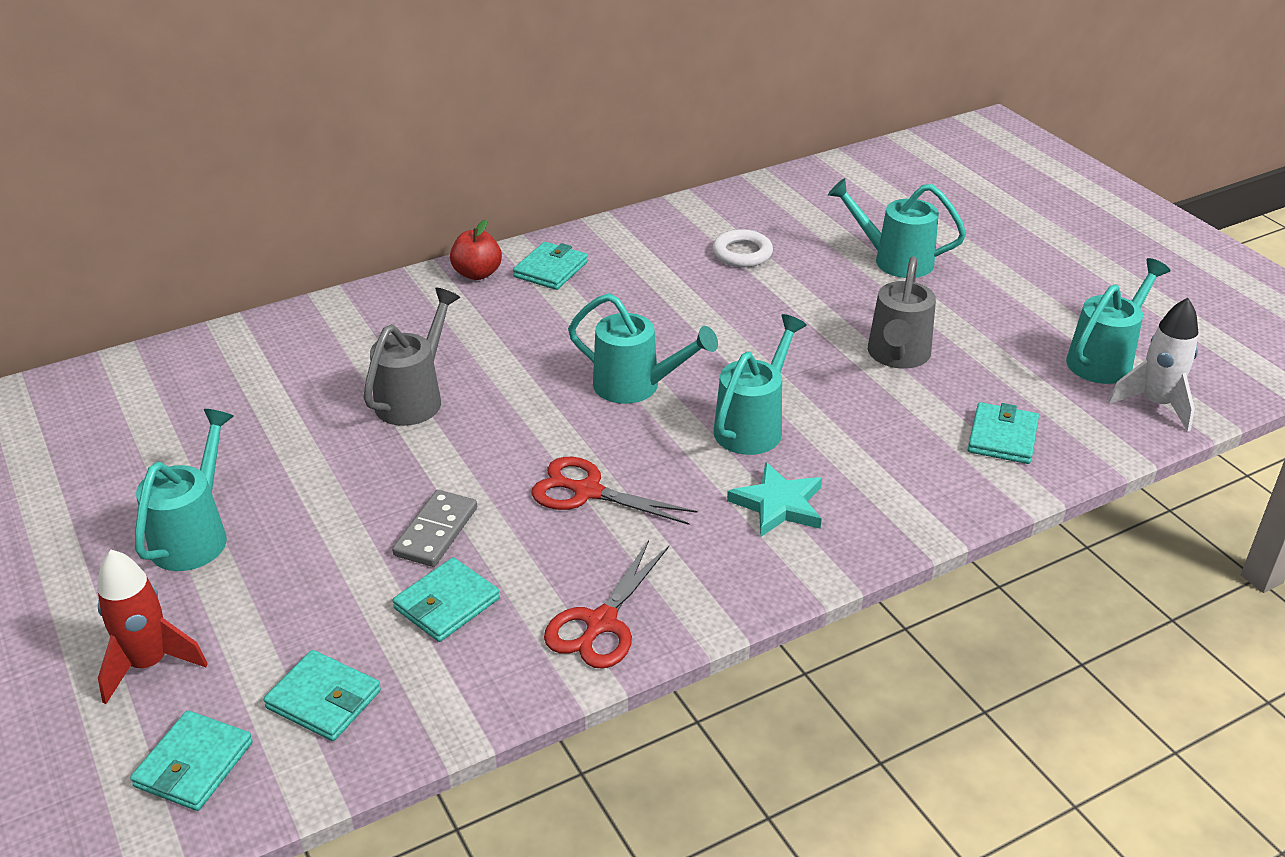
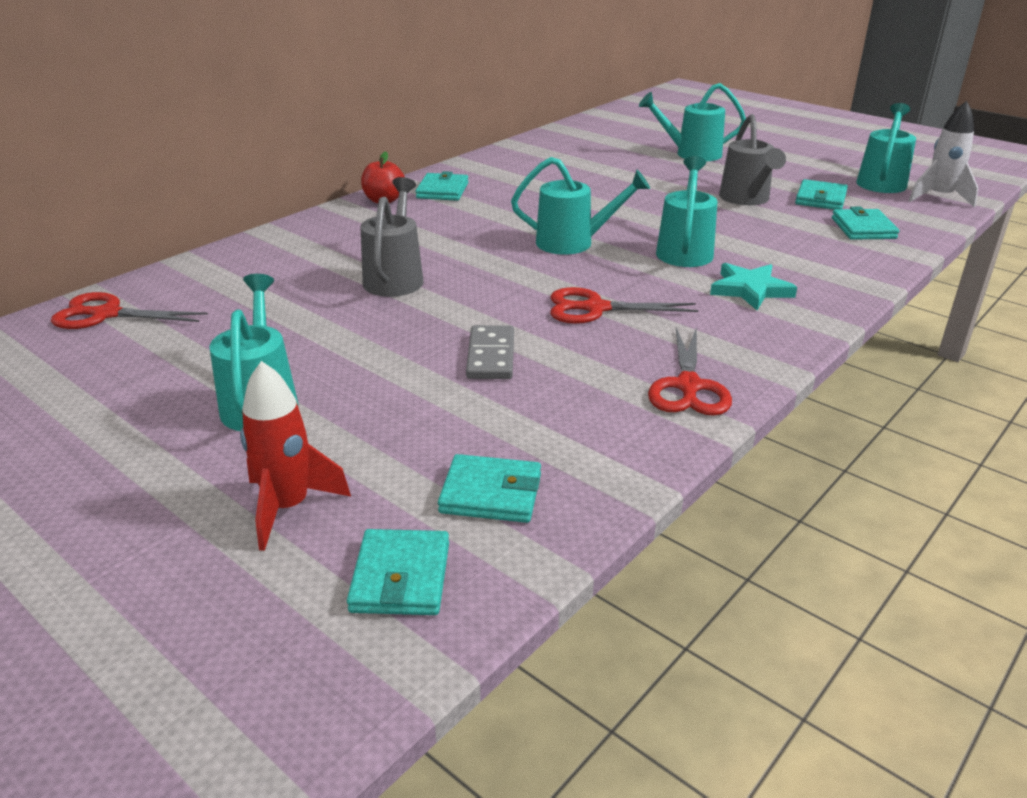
camera: 20 degrees left, 5 degrees down
turquoise wallet [392,557,500,642] -> turquoise wallet moved to [795,179,848,210]
white ring [712,229,773,267] -> none
none -> red scissors [51,292,208,329]

